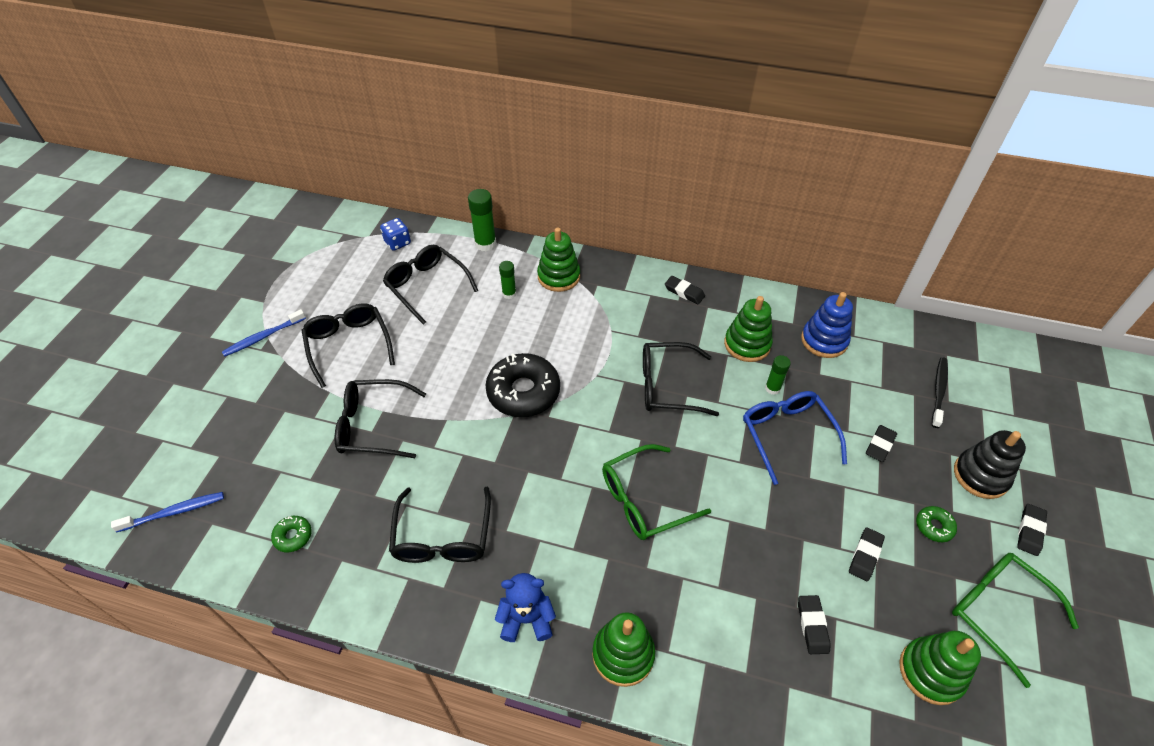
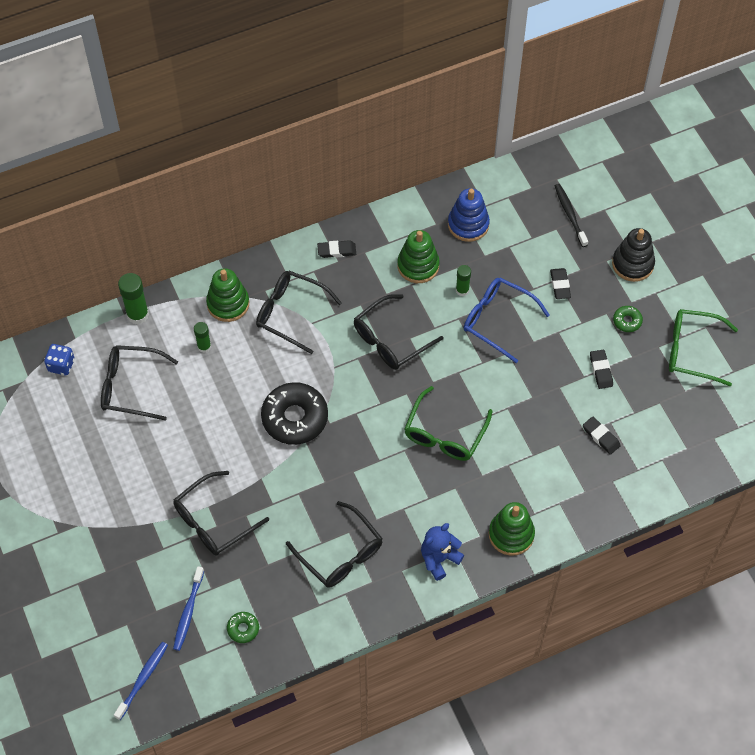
camera: 40 degrees left, 10 degrees up
blue toothbrush [222,309,306,357] -> blue toothbrush moved to [173,566,204,651]
black glasses [301,303,395,388] -> black glasses moved to [256,271,342,354]
green stacking toy [899,631,981,705] -> none
black eraser [1017,504,1047,556] -> none

